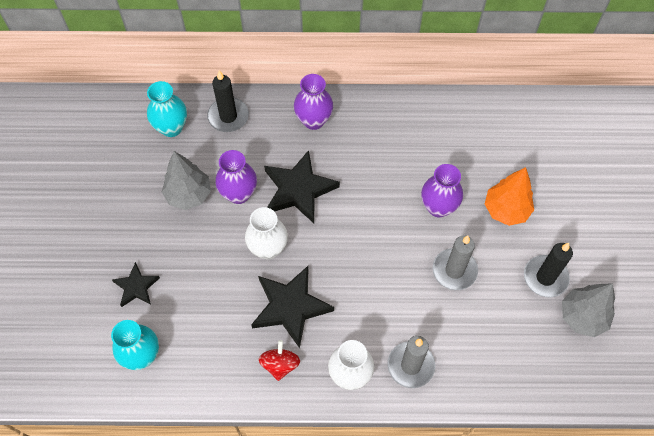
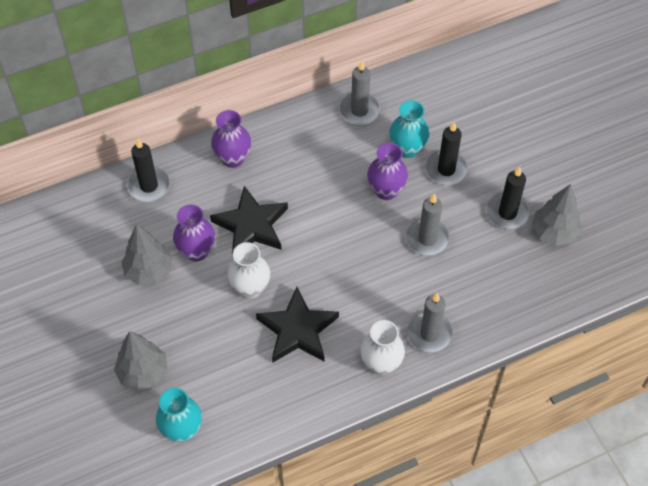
camera: 25 degrees left, 5 degrees down
black star [112,262,160,307] -> grey tree [114,331,167,391]
turquoise vase [147,81,187,137] -> turquoise vase moved to [389,100,429,158]
red spinning top [259,340,300,381] -> none
orange tree [485,167,534,226] -> black candle [425,122,468,185]
none -> grey candle [339,61,381,125]

